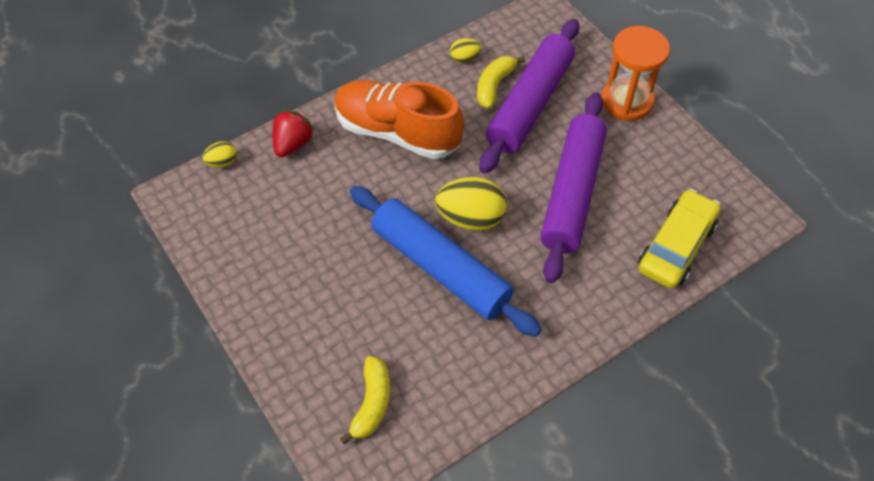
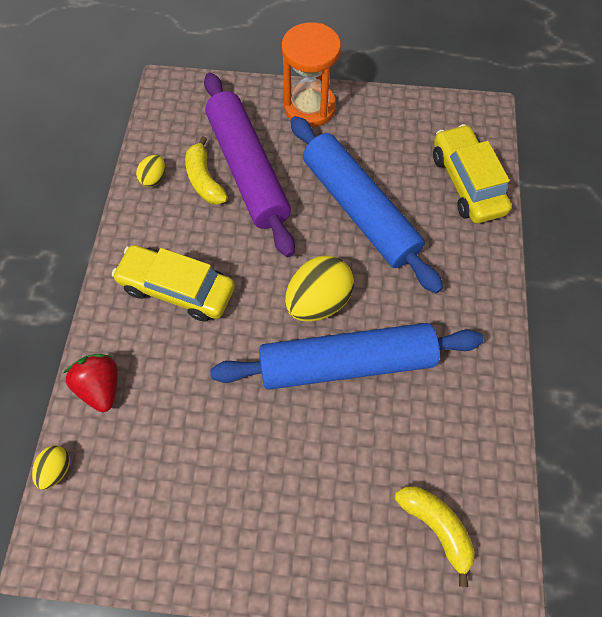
camera: 50 degrees left, 10 degrees up
orange shoe [334,80,464,159] -> yellow car [112,245,235,322]
purple rolling pin [540,92,607,283] -> blue rolling pin [290,116,443,294]

